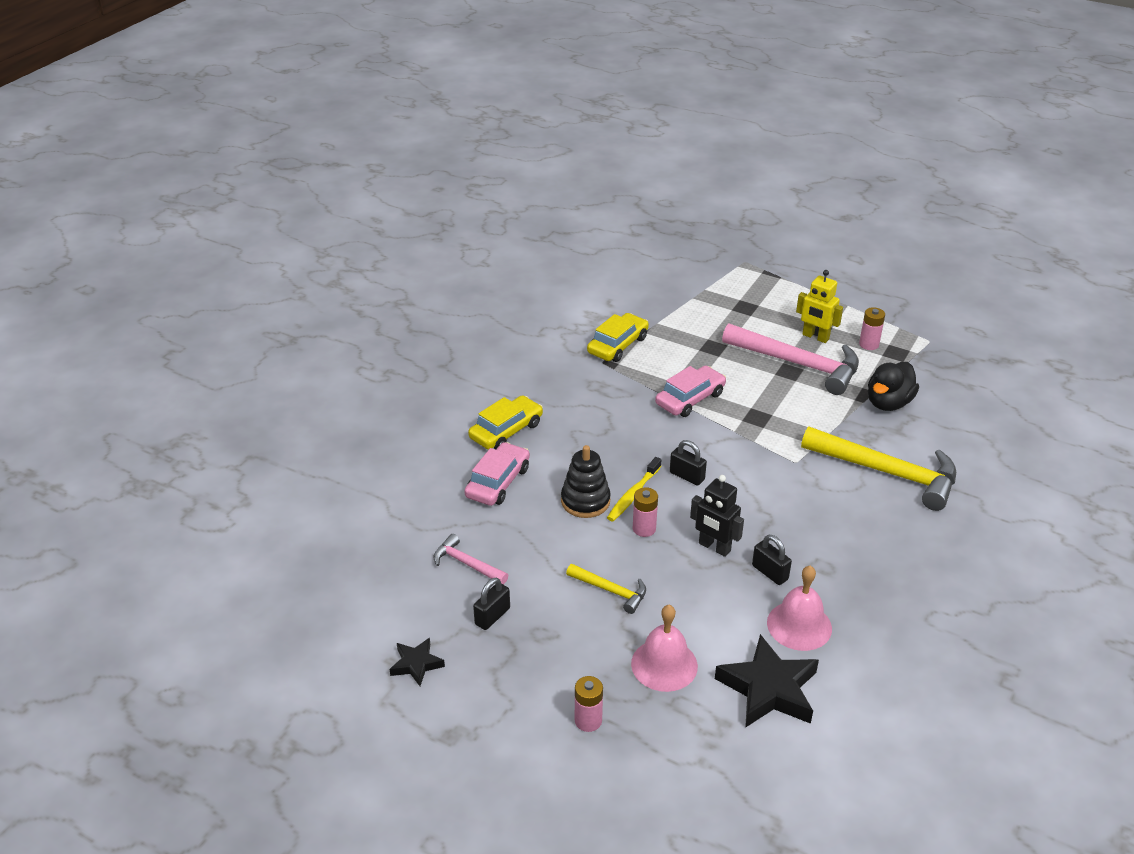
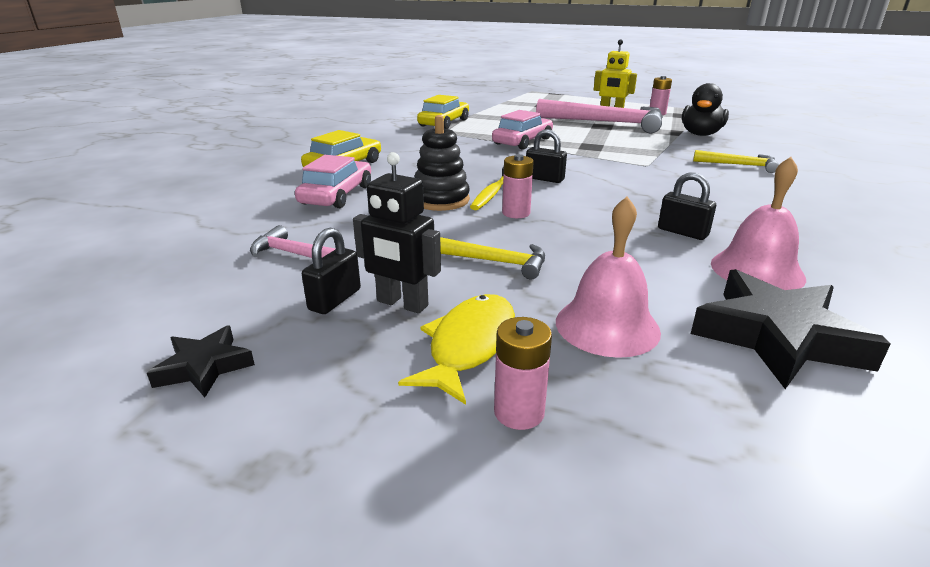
camera: 10 degrees left, 10 degrees down
black robot [690,475,744,557] -> black robot moved to [353,152,441,314]
yellow hammer [801,427,956,511] -> yellow hammer [693,150,779,173], size x0.49
none -> yellow fish [398,294,515,405]

